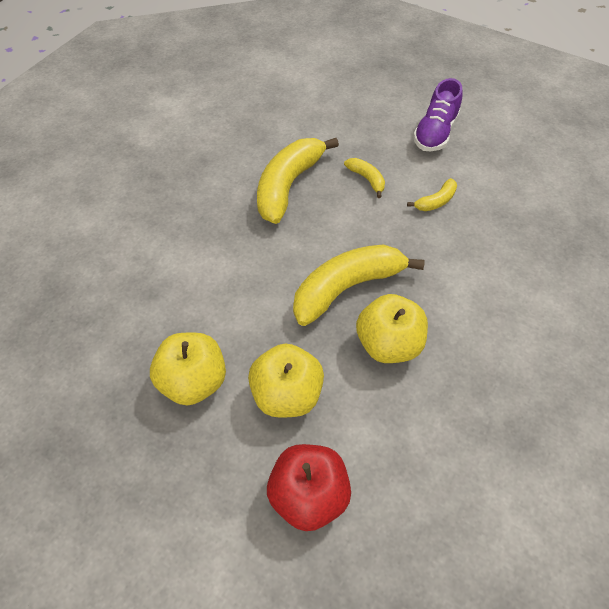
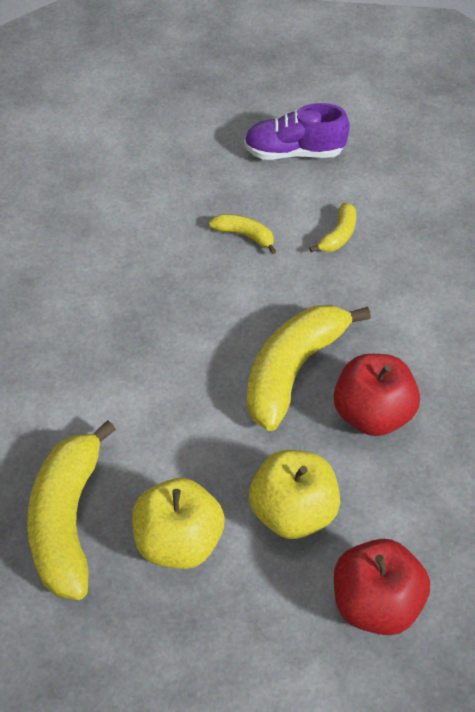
camera: 25 degrees left, 5 degrees down
yellow banana [257,138,339,224] -> yellow banana moved to [27,420,116,600]
yellow apple [356,294,428,363] -> red apple [334,354,420,436]
purple shoe [413,78,462,151] -> purple shoe turned 90 degrees clockwise [244,103,350,160]

